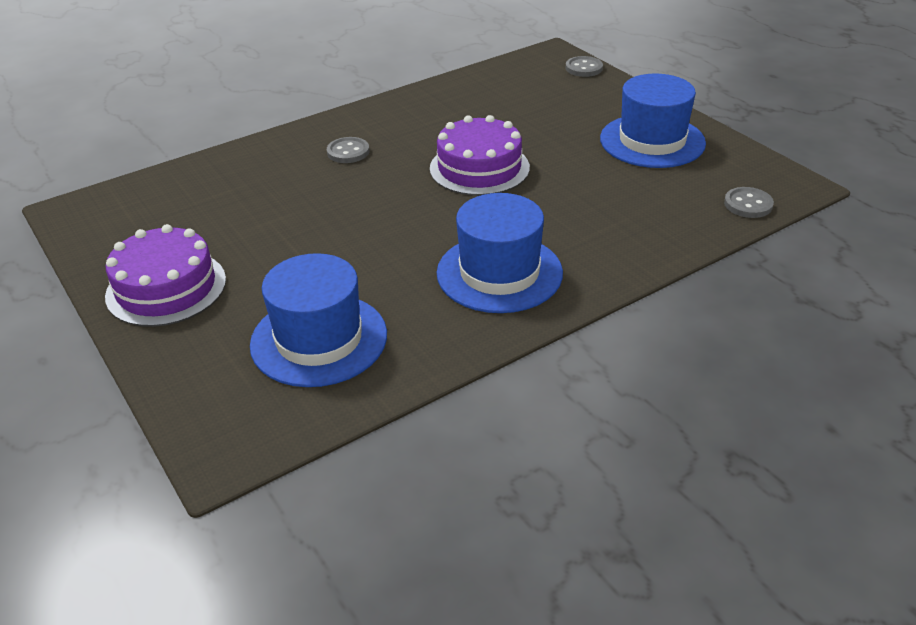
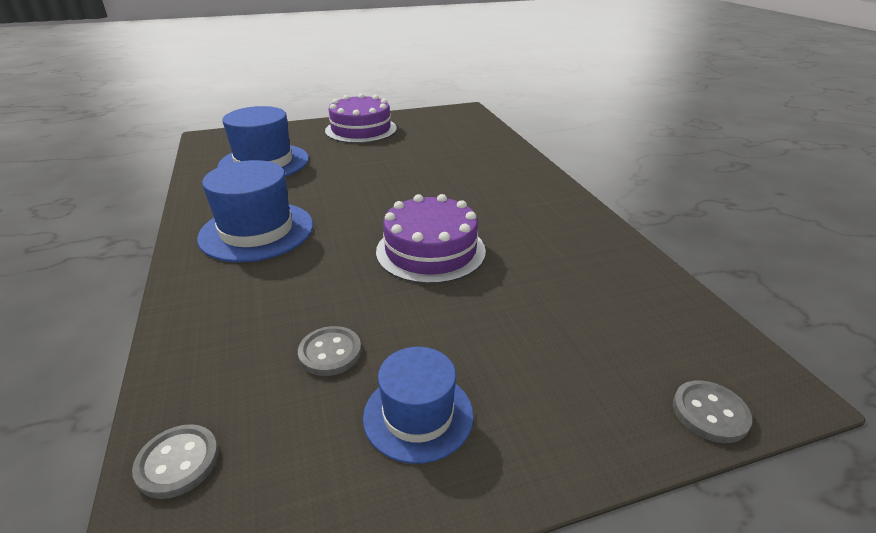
camera: 105 degrees right, 5 degrees down
grey button [327,137,369,163] -> grey button moved to [298,326,362,376]
blue hat [600,74,706,168] -> blue hat [363,347,474,464], size x0.63

